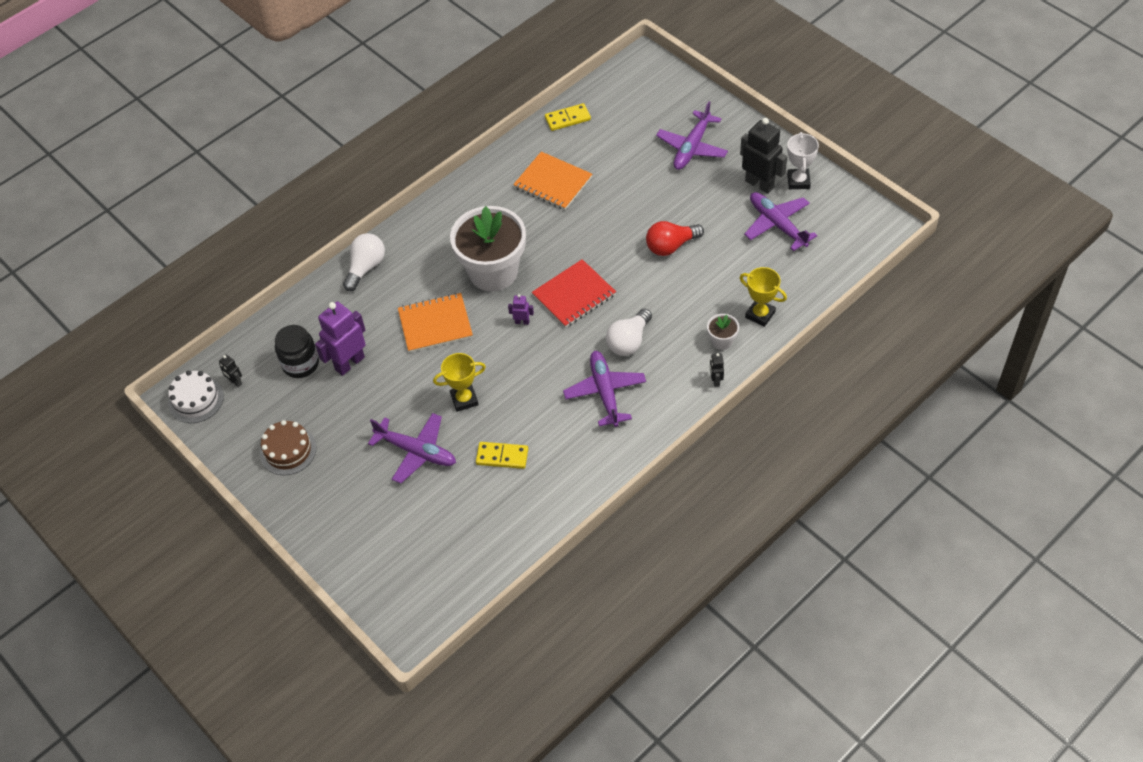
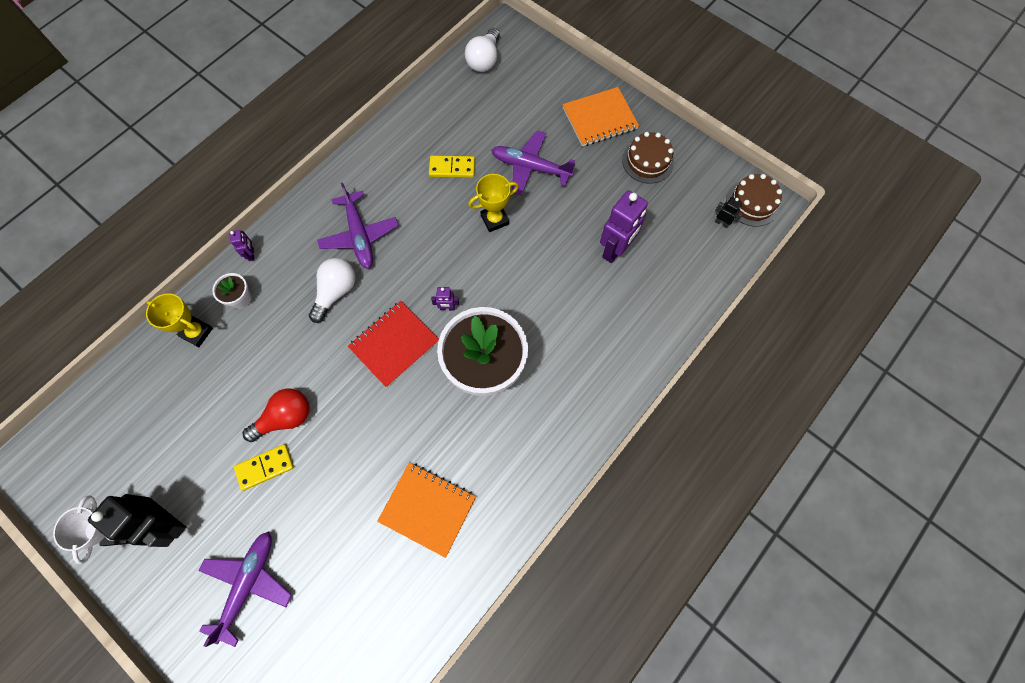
camera: 170 degrees right, 15 degrees up
white cake [168,370,224,423] -> brown cake [726,174,782,227]
black jar [275,325,319,378] -> none
white light bulb [343,233,385,291] -> white light bulb moved to [465,28,500,72]
orange notebook [398,293,473,353] -> orange notebook moved to [563,87,639,146]
yellow domino [545,103,591,131] -> yellow domino moved to [234,444,294,491]
black robot [710,353,724,387] -> purple robot [229,230,254,261]
purple plane [744,192,817,251] -> none

